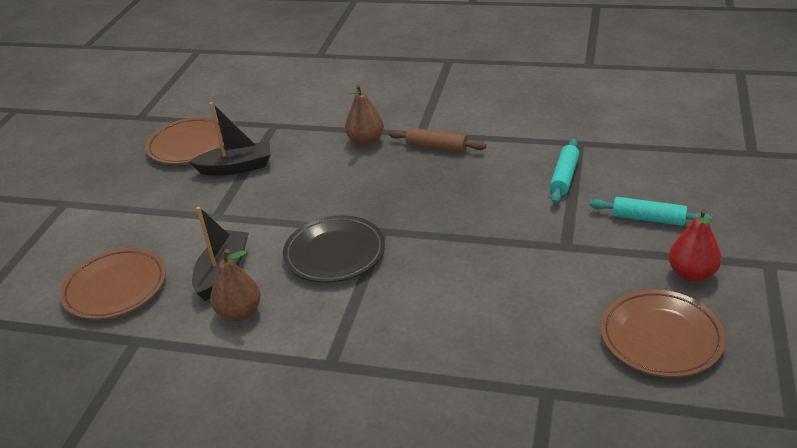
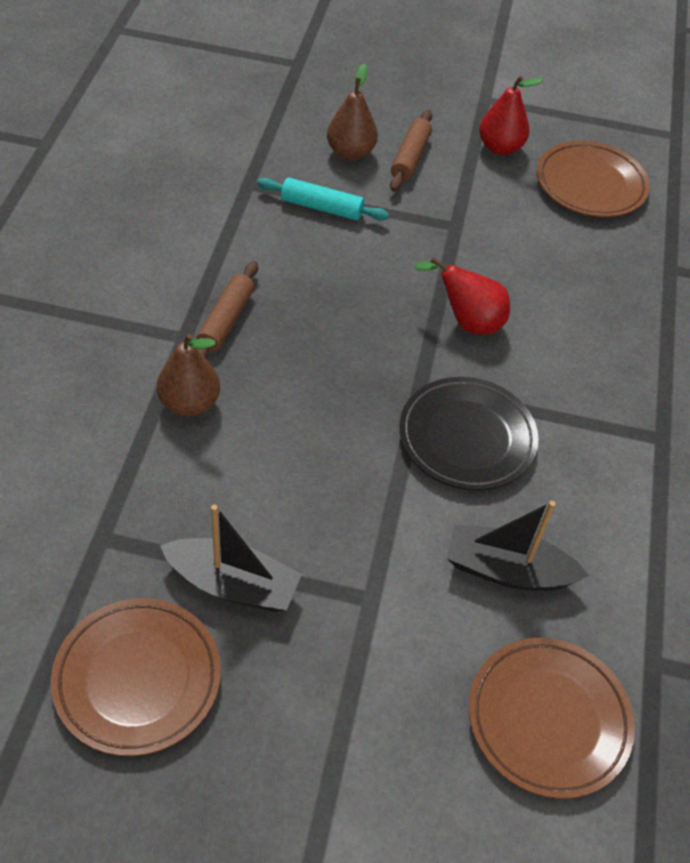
camera: 100 degrees left, 15 degrees up
black boat [189,102,271,176] -> black boat turned 120 degrees clockwise [160,504,302,612]
brown pear [210,249,261,321] -> brown pear moved to [327,64,378,161]
turquoise rolling pin [590,197,712,226] -> brown rolling pin [390,110,432,192]
none -> red pear [414,257,510,335]

